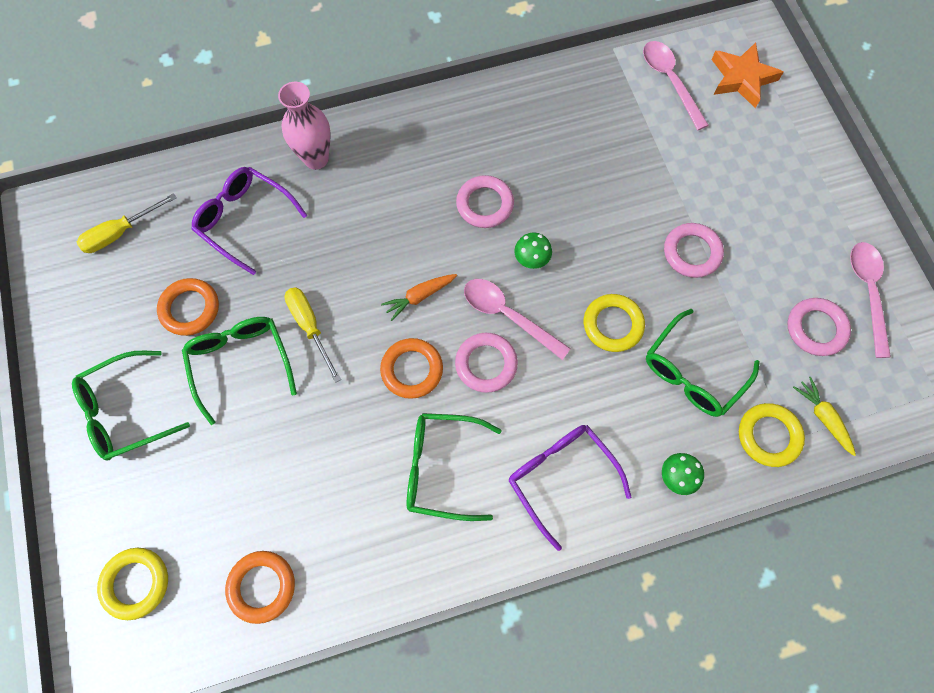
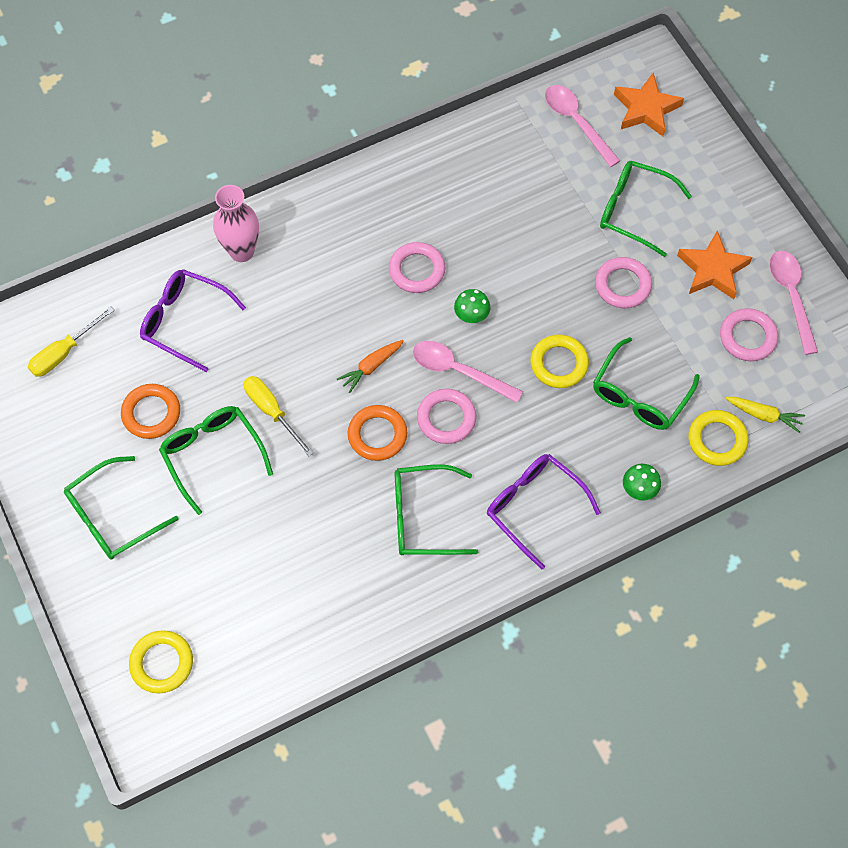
camera: 10 degrees left, 5 degrees down
orange ring [225,551,295,624] -> none
yellow carrot [793,377,856,456] -> yellow carrot turned 150 degrees clockwise [725,397,805,433]
none -> green glasses [600,161,692,257]
none -> orange star [677,231,753,299]

